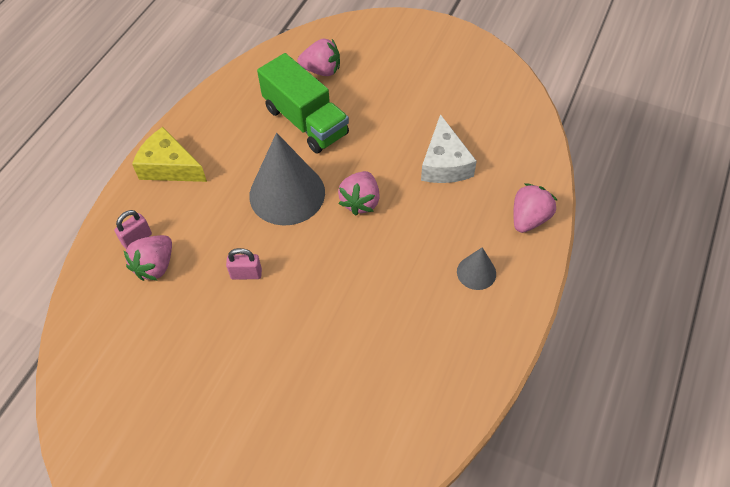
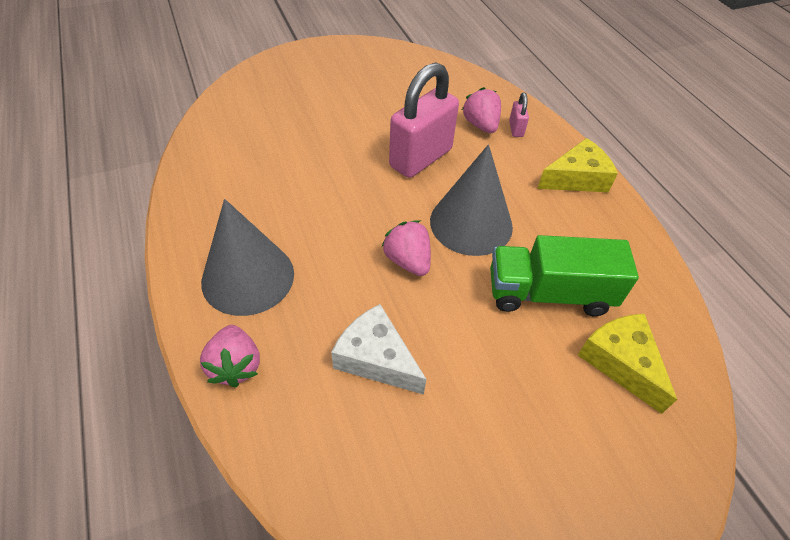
camera: 130 degrees right, 5 degrees down
pink padlock [226,248,262,280] -> pink padlock [389,62,459,178], size x2.38
pink strawberry [297,39,340,76] -> yellow cheese [578,314,677,414]
grey cone [457,247,496,290] -> grey cone [201,199,294,316], size x2.07

